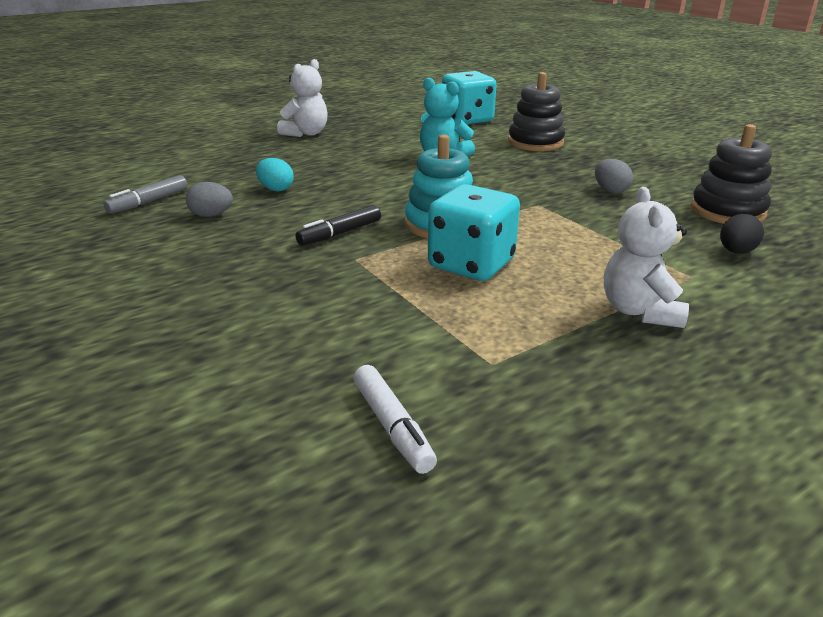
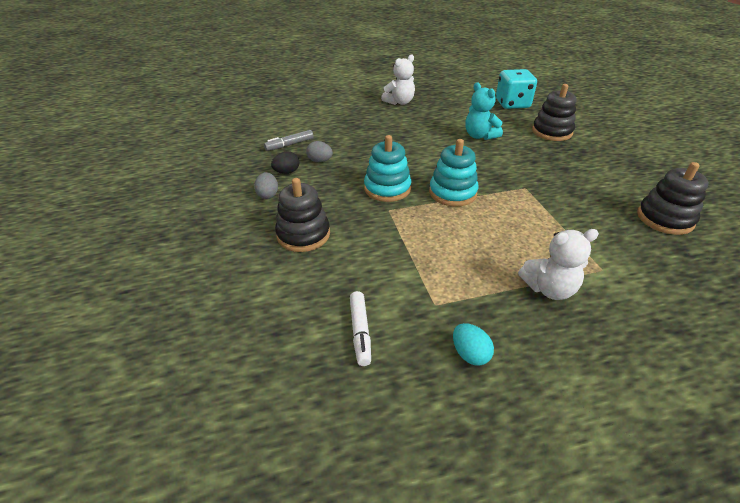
camera: 20 degrees right, 10 degrees up
turquoise egg [256,158,294,192] -> turquoise egg moved to [453,323,494,366]
black marker [295,205,381,246] -> turquoise stacking toy [364,135,411,202]
turquoise dice [428,184,520,281] -> none
grey egg [595,159,633,193] -> grey egg moved to [254,172,278,199]
white teddy bear [604,187,689,328] -> white teddy bear turned 120 degrees counterclockwise [518,229,599,300]
black egg [720,214,764,254] -> black egg moved to [271,152,299,174]
none -> black stacking toy [275,178,330,252]

